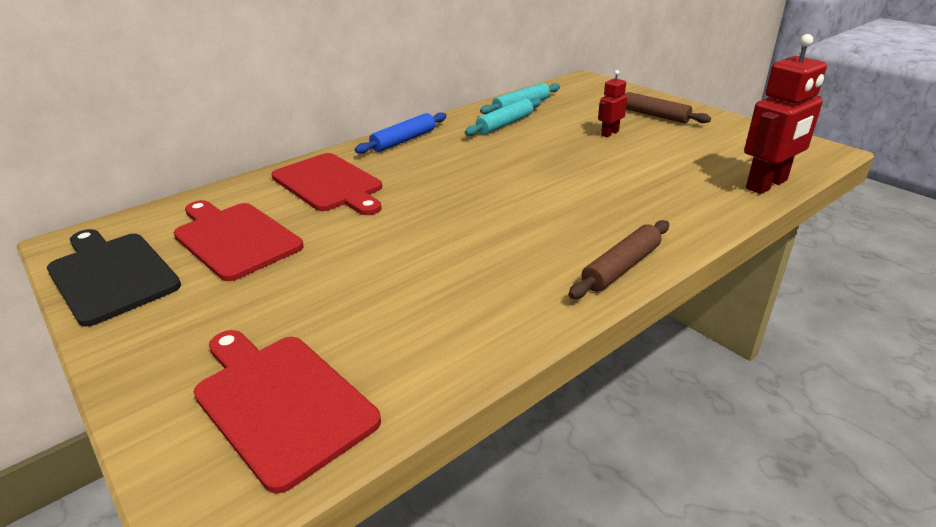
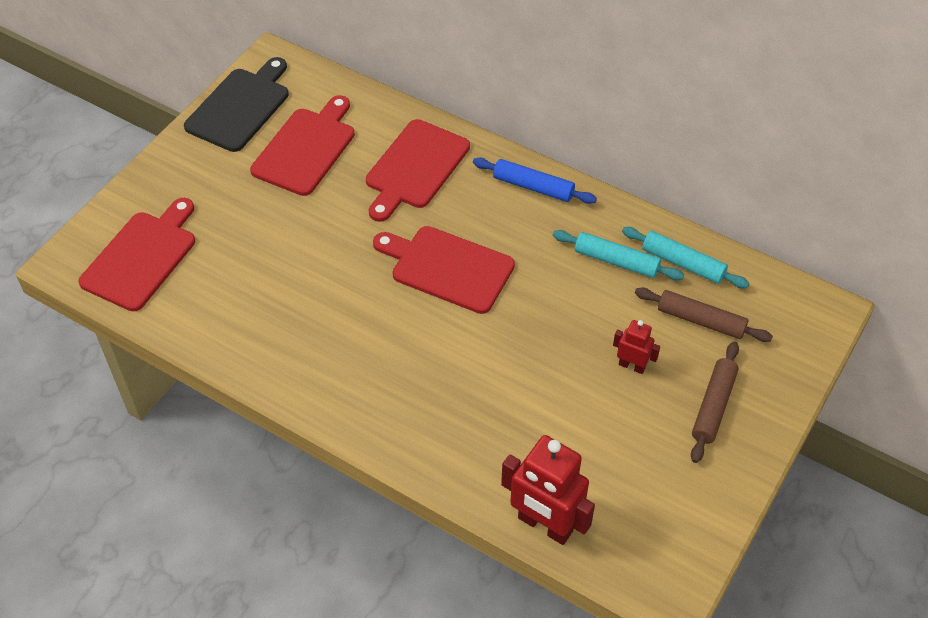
camera: 70 degrees right, 20 degrees up
brown rolling pin [569,220,669,299] -> brown rolling pin moved to [635,287,773,342]
none -> red cutting board [373,226,515,314]

